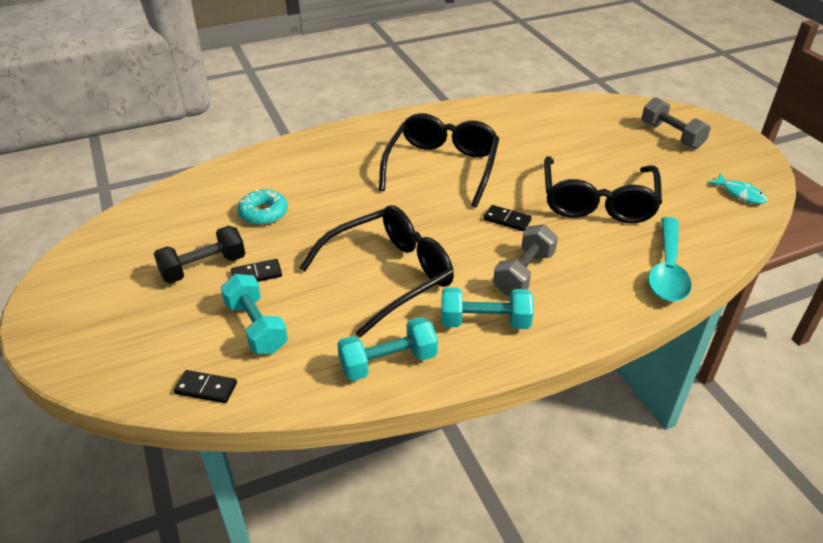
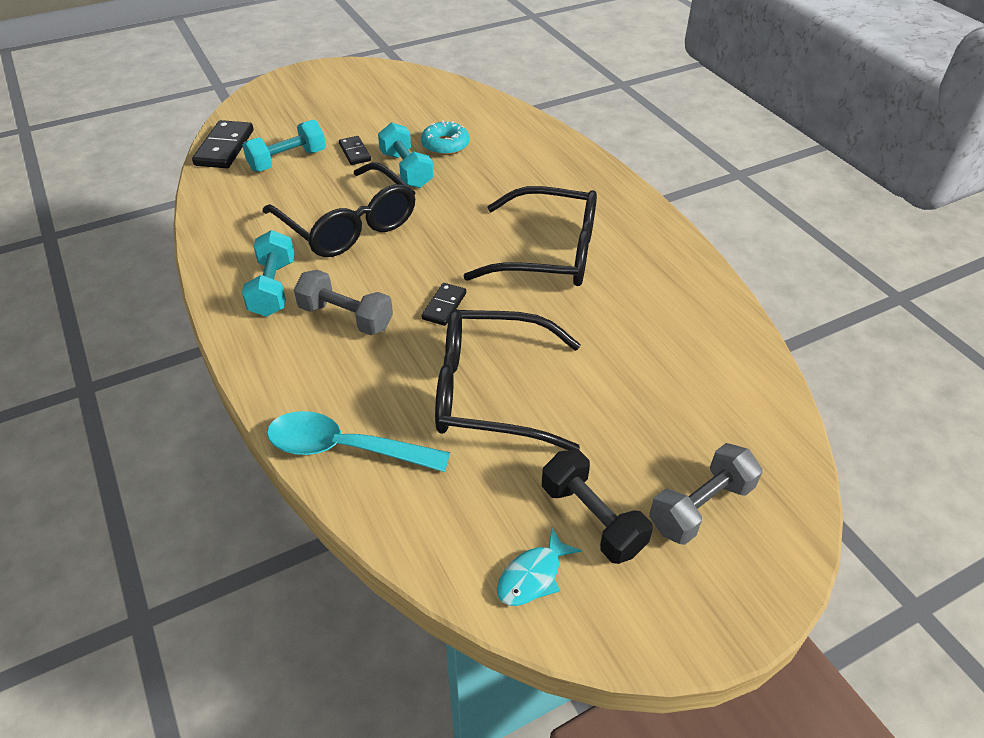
camera: 85 degrees right, 5 degrees up
black dumbbell [154,226,245,284] -> black dumbbell moved to [542,449,653,564]
black domino [174,370,237,403] -> black domino [192,120,254,168], size x1.72
turquoise dumbbell [337,317,438,381] -> turquoise dumbbell moved to [378,122,434,188]

